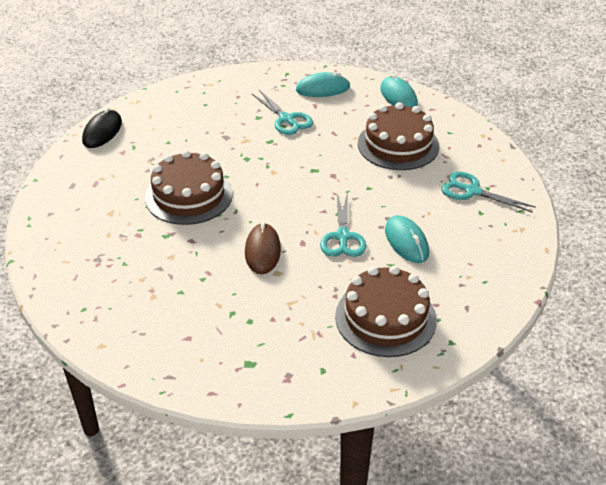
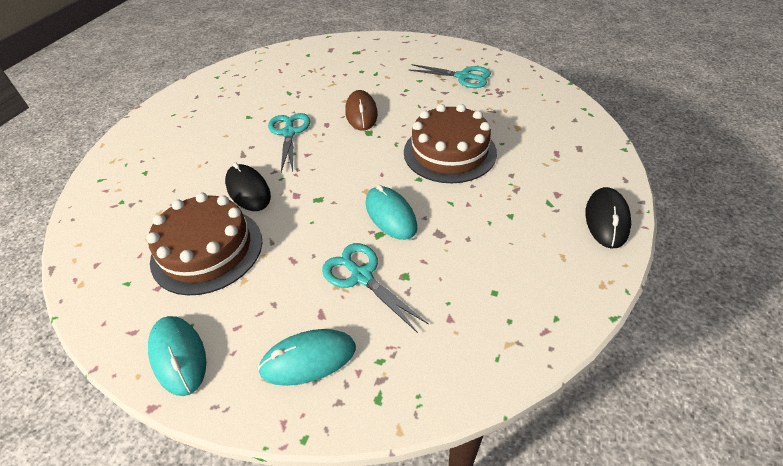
camera: 175 degrees right, 5 degrees up
brown cake [335,265,437,357] -> none
turquoise mouse [385,215,429,263] -> turquoise mouse moved to [366,185,417,240]
turquoise scissors [442,172,536,213] -> turquoise scissors moved to [408,64,491,88]
none -> black mouse [225,162,271,211]

